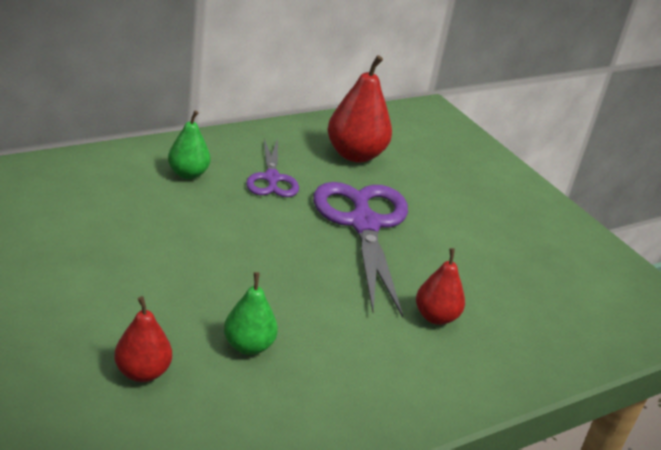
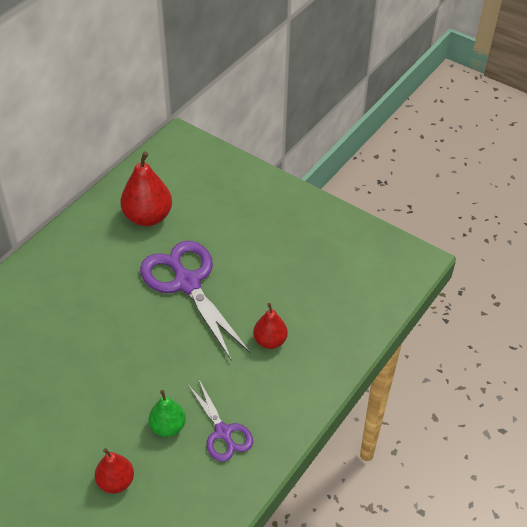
camera: 20 degrees left, 15 degrees up
green pear [168,111,211,179] -> none
purple scissors [246,139,299,197] -> purple scissors moved to [188,380,253,462]

